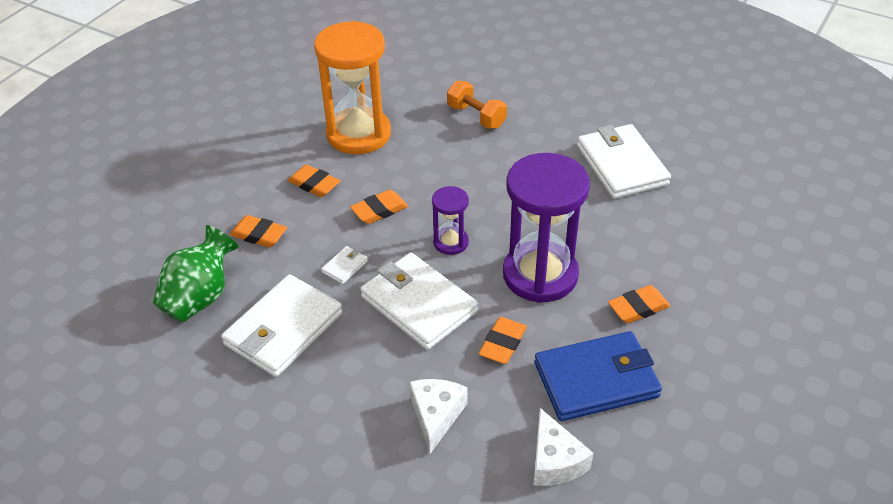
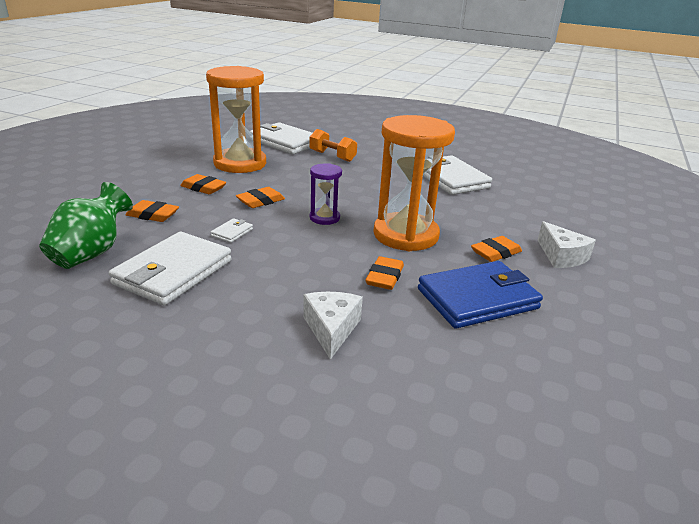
camera: 10 degrees left, 15 degrees down
white wallet [360,252,478,350] -> white wallet moved to [250,122,312,154]
purple hourglass [503,153,590,303] -> orange hourglass [373,115,455,251]
white cheese [534,408,593,486] -> white cheese moved to [538,221,596,268]

